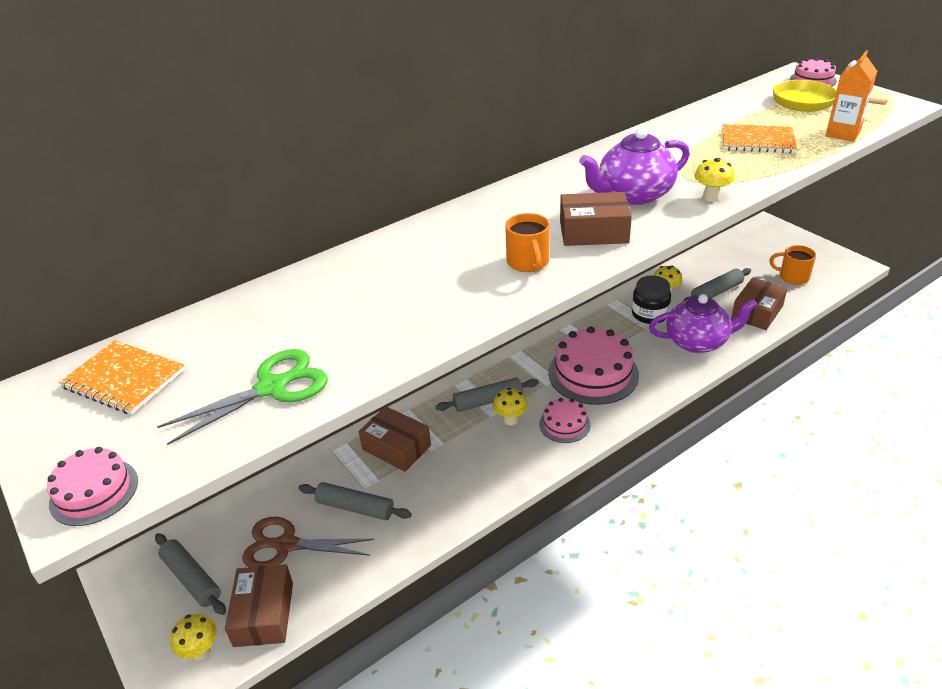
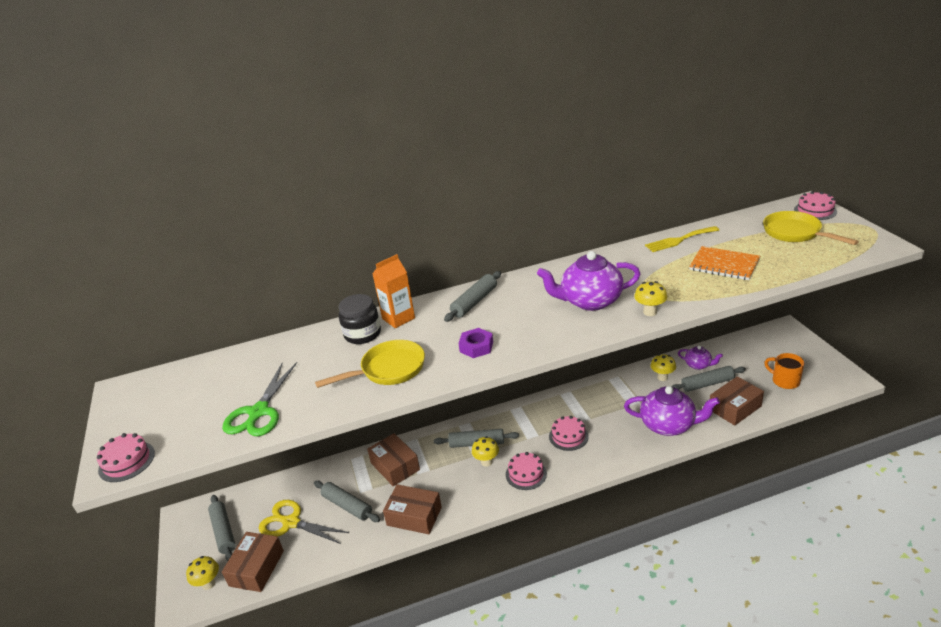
camera: 20 degrees right, 5 degrees down
orange notebook [59,340,185,415] -> none
green scissors [157,349,328,445] -> green scissors turned 120 degrees clockwise [222,362,297,437]
brown scissors [242,517,374,567] -> yellow scissors [259,500,349,544]
orange mug [505,213,550,272] -> purple nut [458,328,493,358]
pink cake [548,327,639,405] -> pink cake [549,416,589,451], size x0.53
brown box [560,192,632,246] -> brown box moved to [383,484,442,534]
black jar [632,275,671,324] -> black jar moved to [339,294,381,344]
orange carton [825,50,877,142] -> orange carton moved to [372,254,415,328]
none -> yellow pan [315,340,425,388]
none -> grey rolling pin [444,271,501,322]
none -> yellow fork [645,226,719,252]
none -> purple teapot [678,346,723,370]

